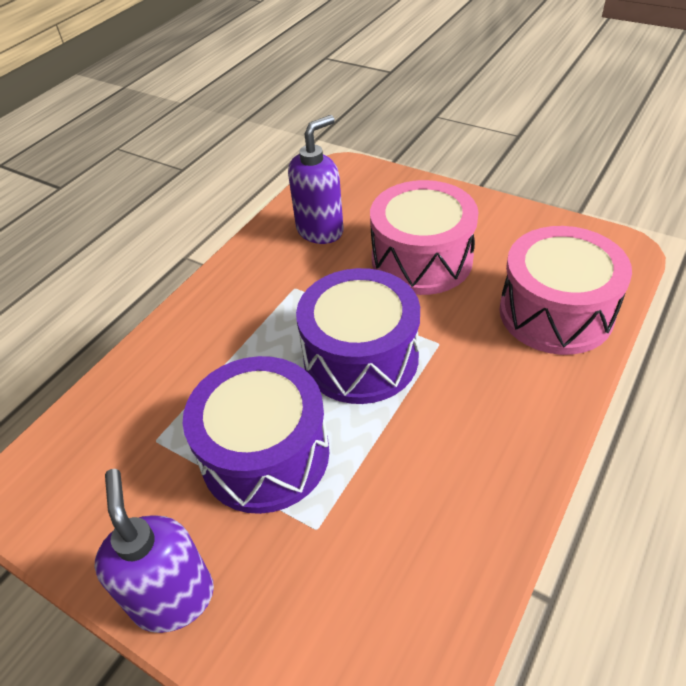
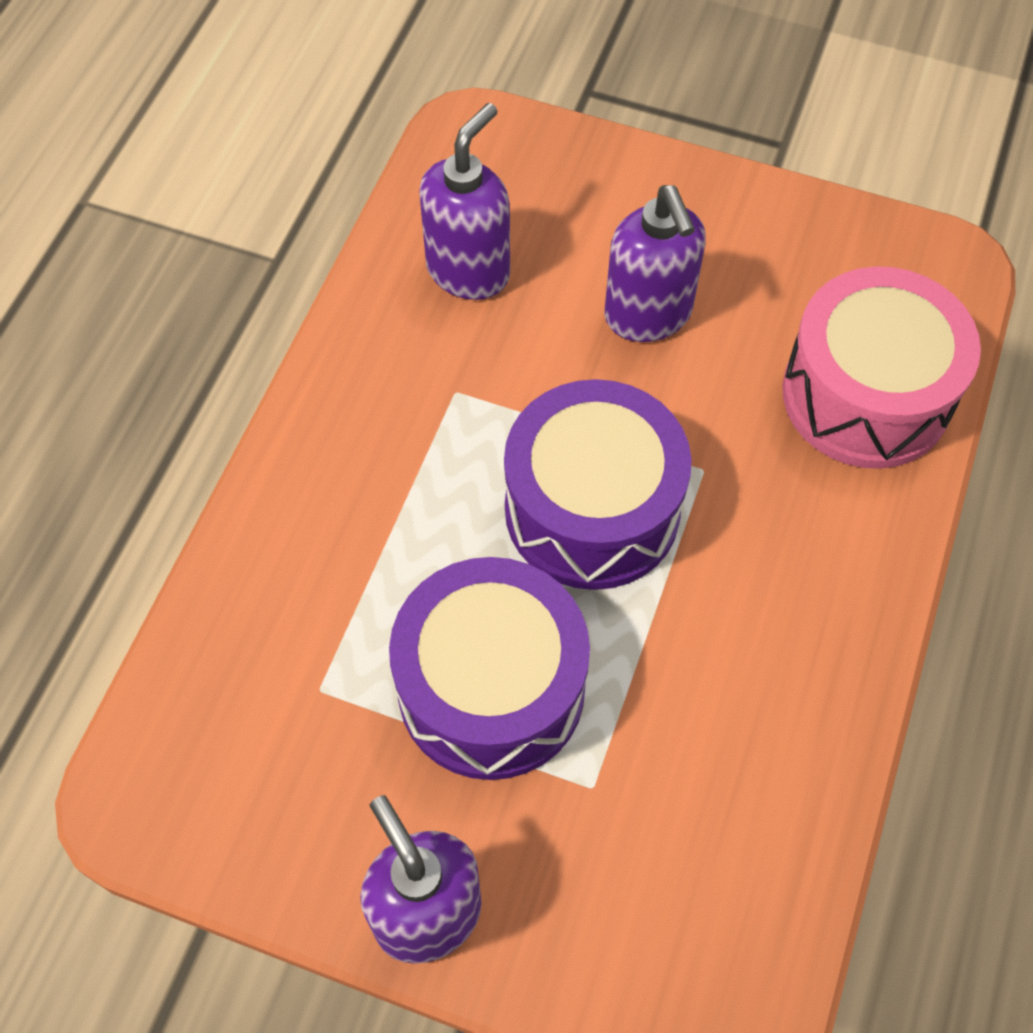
camera: 15 degrees left, 15 degrees up
pink drum [370,180,478,295] -> purple soap dispenser [604,185,706,342]

